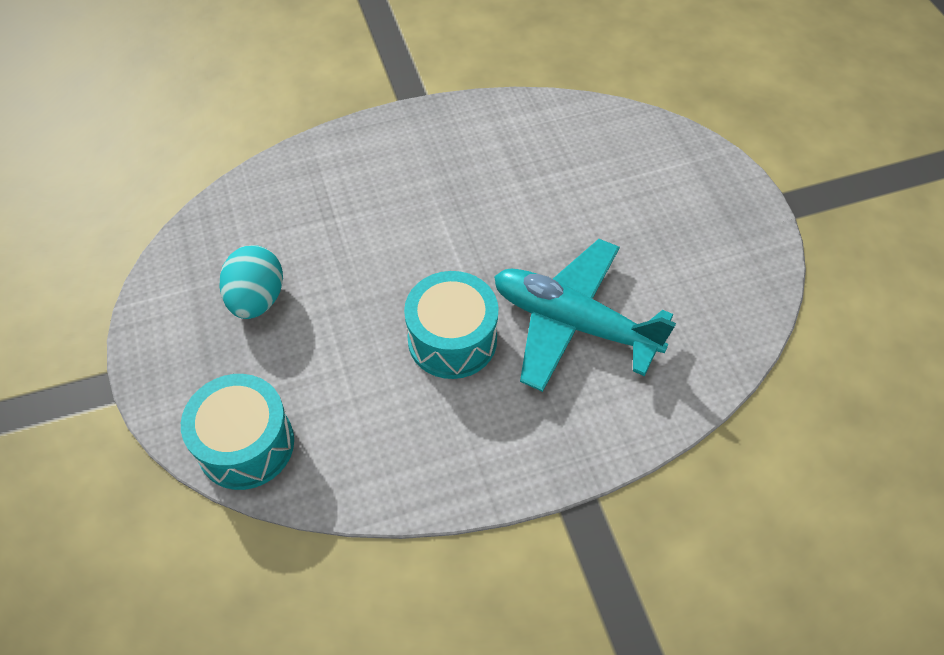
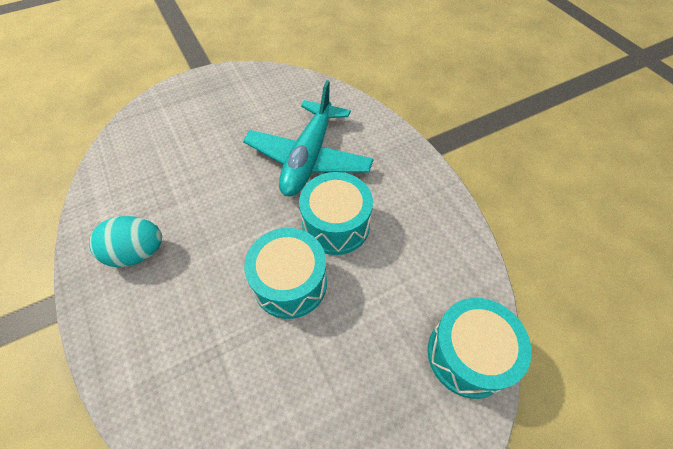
camera: 100 degrees left, 0 degrees up
turquoise egg [220,245,283,319] -> turquoise egg moved to [89,216,162,267]
none -> turquoise drum [244,228,327,319]

